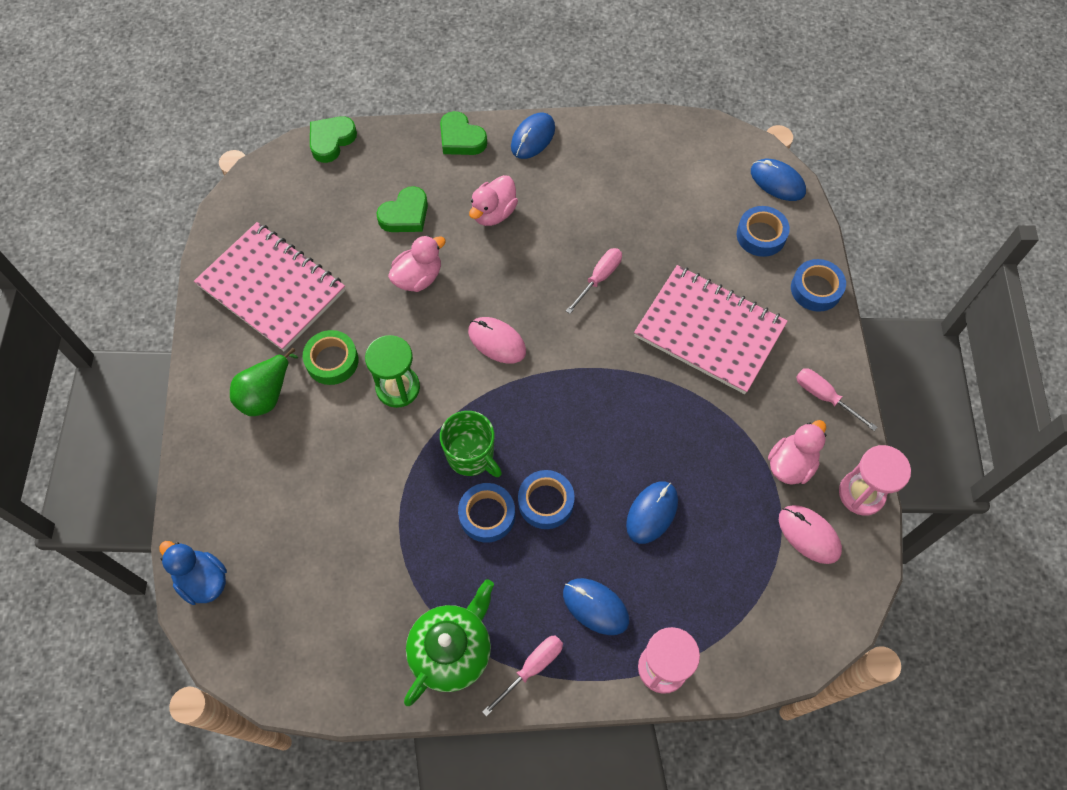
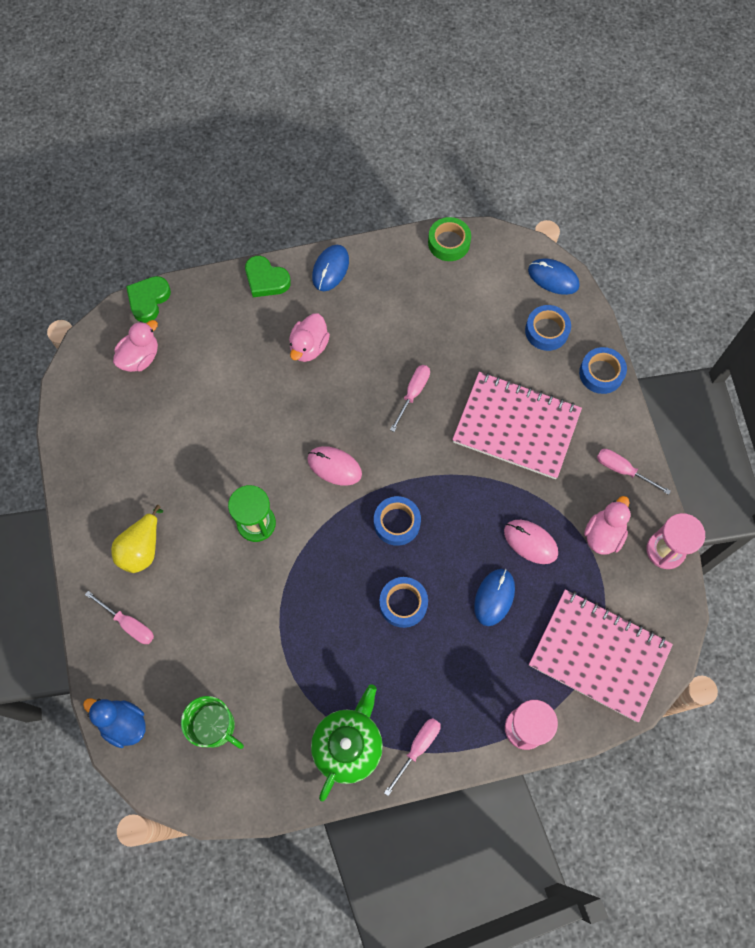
camera: 10 degrees left, 5 degrees up
pink notebook [194,222,345,352] -> pink notebook moved to [529,589,673,722]
green pear [230,348,299,416] -> yellow pear [111,505,163,573]
green tape [303,330,358,385] -> green tape moved to [428,217,471,261]
green heart [376,186,428,232] -> none
pink duck [388,235,446,292] -> pink duck moved to [113,320,158,372]
green mug [440,411,502,477] -> green mug moved to [181,696,244,749]
blue tape [458,483,515,543] -> blue tape moved to [374,496,421,546]
blue mouse [563,578,629,635] -> none
pink mouse [779,505,842,564] -> pink mouse moved to [504,520,558,564]
none -> pink screwdriver [85,591,154,644]

